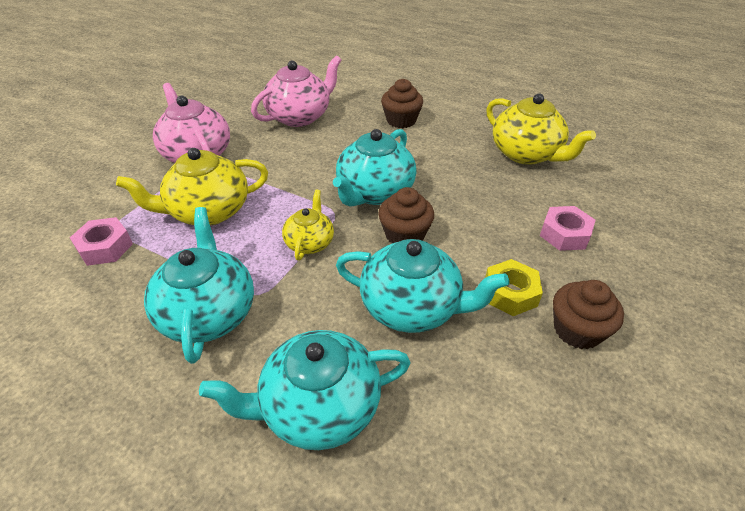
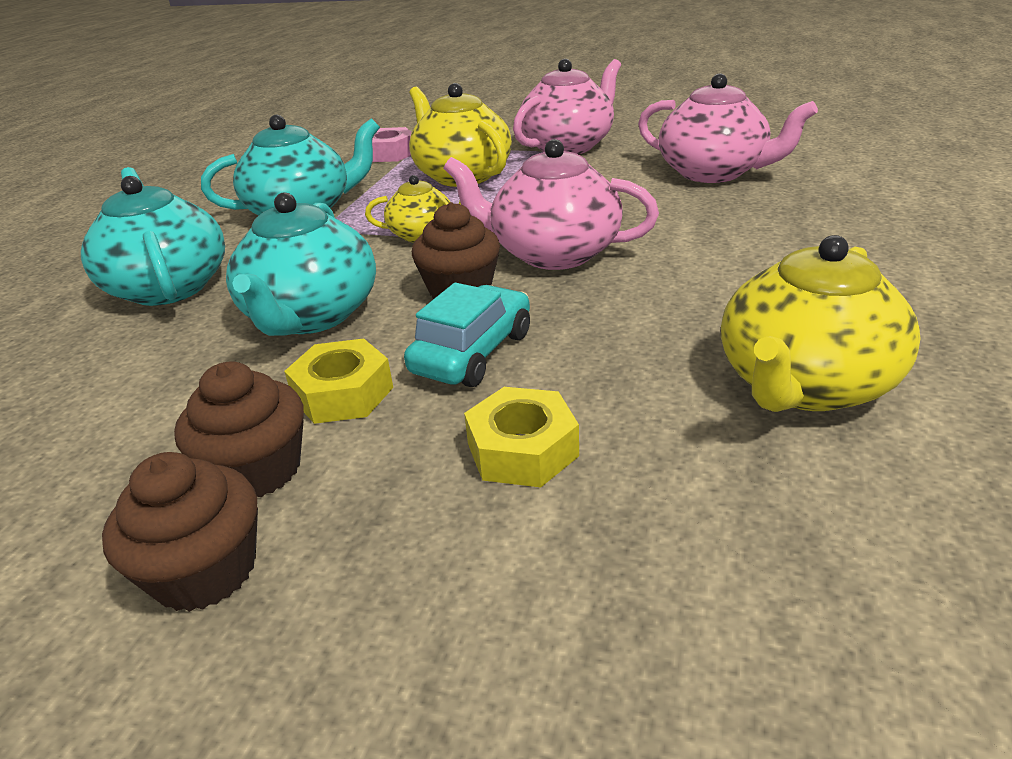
camera: 80 degrees right, 10 degrees down
turquoise teapot [333,129,417,207] -> pink teapot [443,139,659,270]
brown cupcake [381,79,423,128] -> brown cupcake moved to [102,452,258,612]
pink nut [540,206,595,251] -> yellow nut [464,387,579,487]
none -> turquoise car [404,282,530,387]

